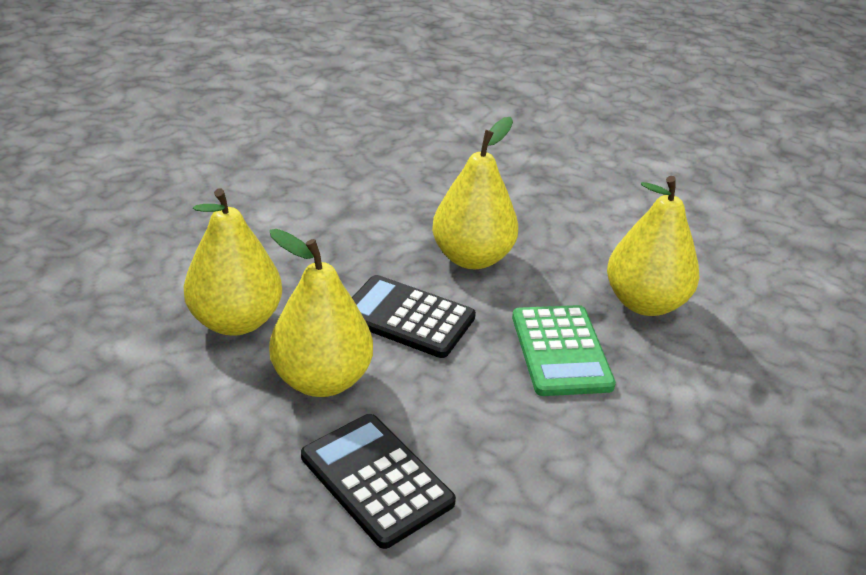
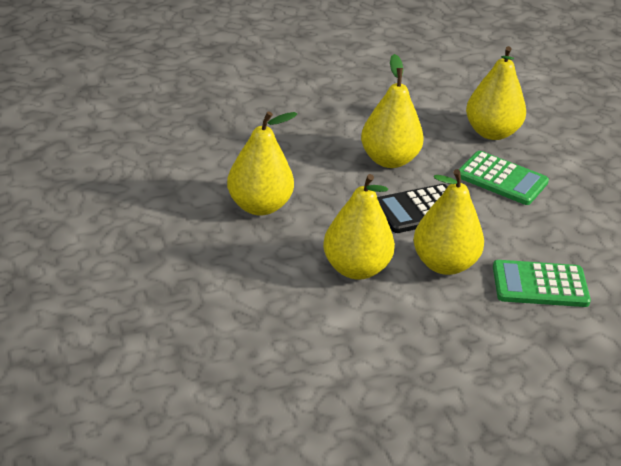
camera: 50 degrees left, 0 degrees up
black calculator [301,414,456,549] -> green calculator [493,260,591,307]
none -> yellow pear [227,111,297,216]

